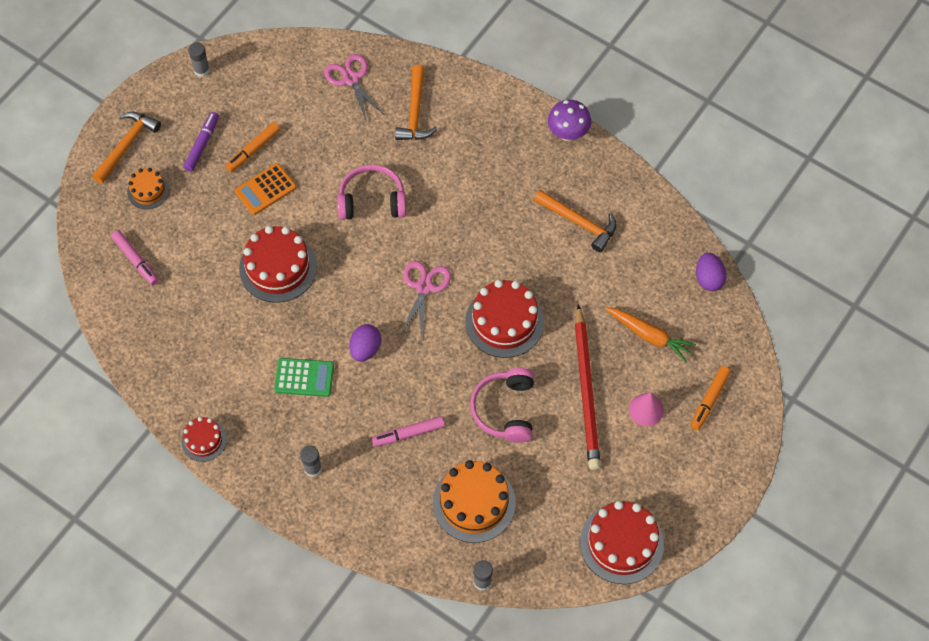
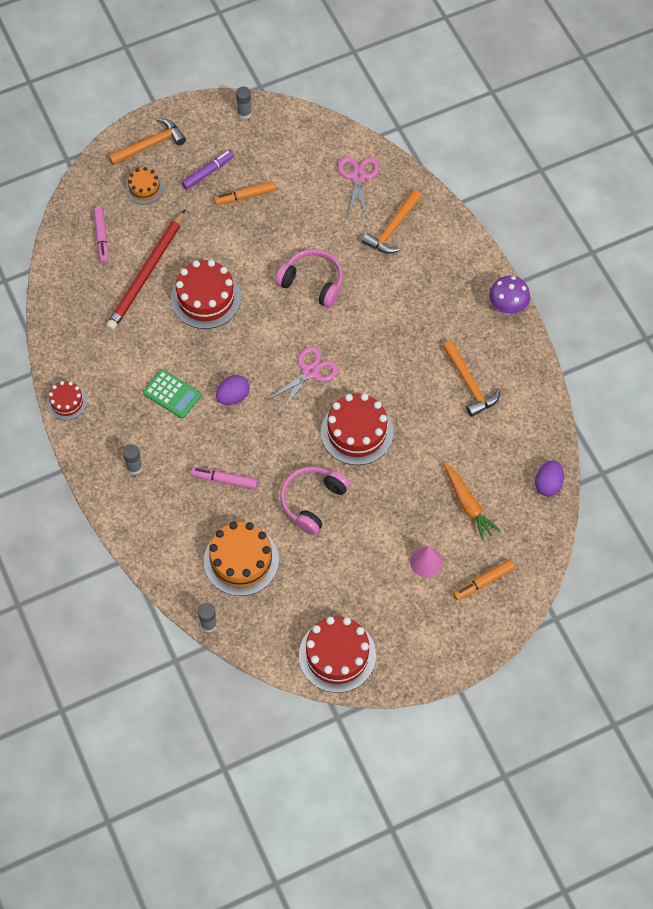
camera: 30 degrees right, 0 degrees up
orange calculator [235,163,296,215] -> none
red pencil [575,304,601,470] -> red pencil moved to [106,210,185,331]

